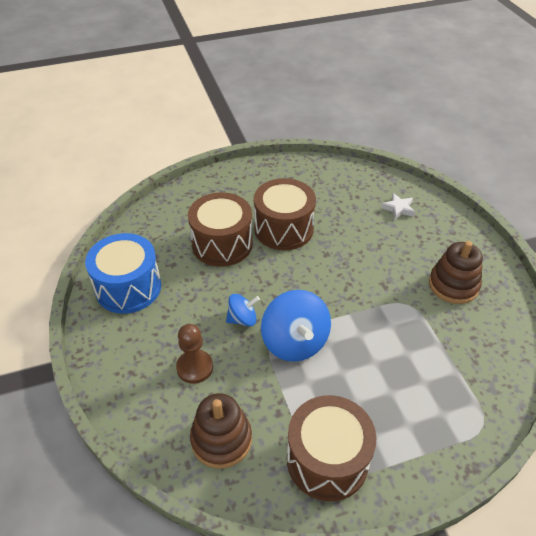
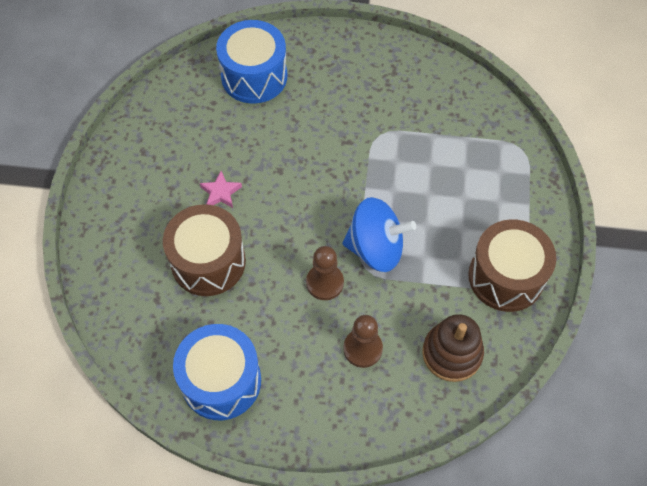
camera: 65 degrees left, 15 degrees up
blue spinning top [226,294,260,326] -> brown pawn [306,246,344,300]
brown drum [254,178,316,250] -> pink star [200,171,242,208]
white star [381,193,415,220] -> blue drum [216,20,287,104]
brown stacking toy [429,241,483,304] -> none

